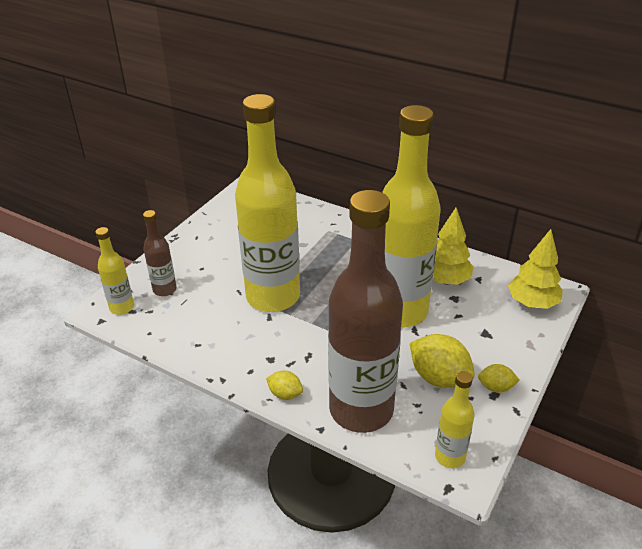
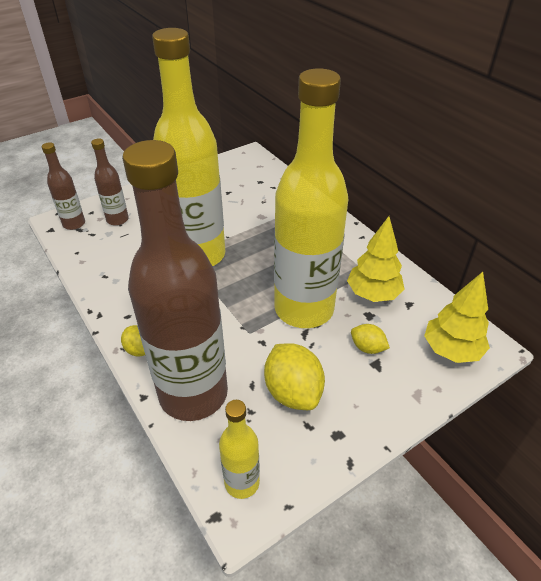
camera: 25 degrees right, 5 degrees up
yellow bottle [95,227,134,315] -> brown bottle [42,142,85,230]
yellow lemon [478,364,520,393] -> yellow lemon moved to [351,324,390,354]

